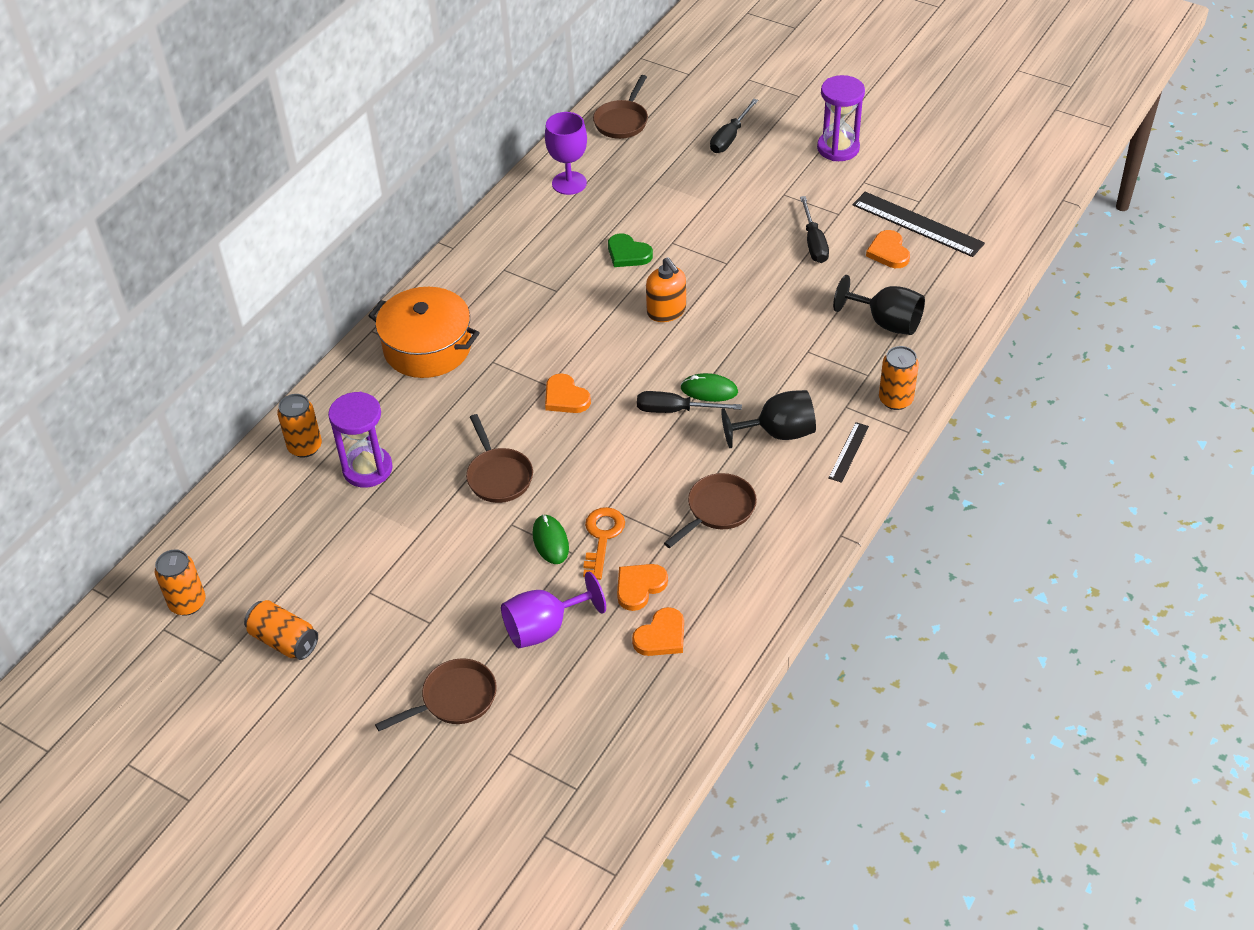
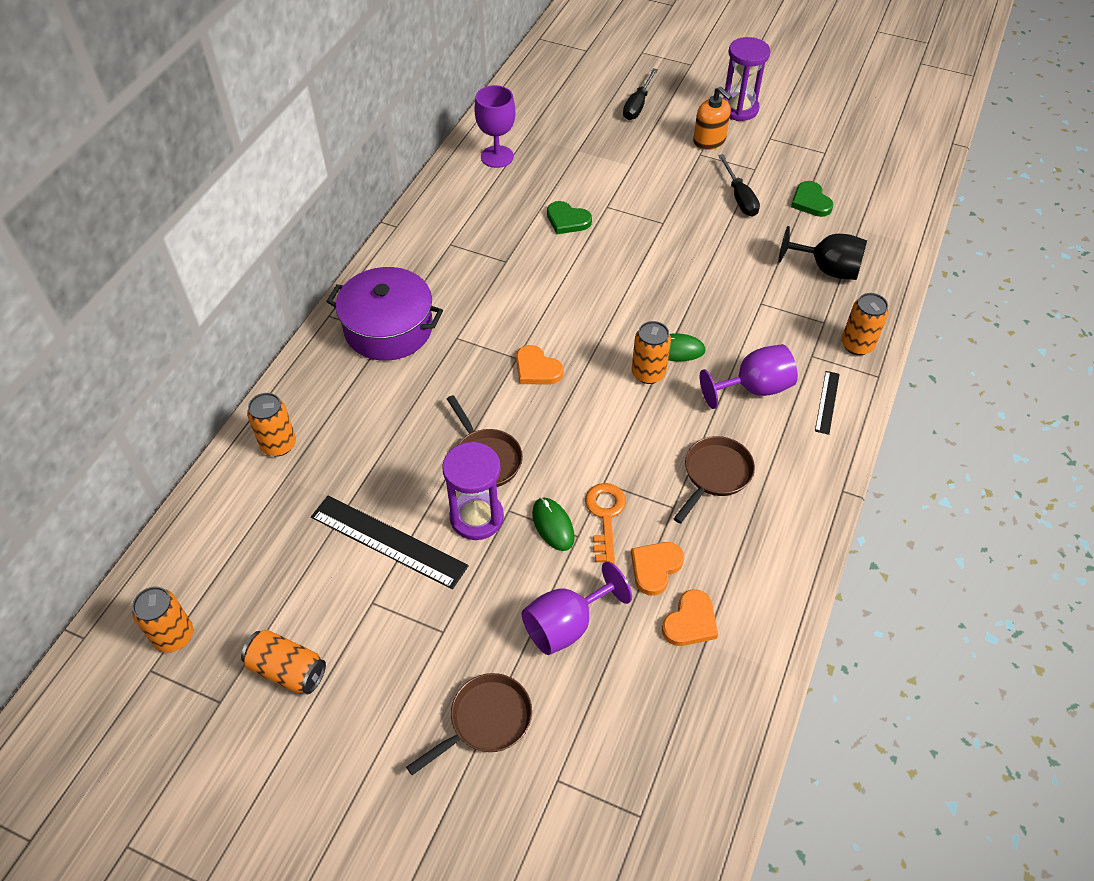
camera: 10 degrees left, 5 degrees up
purple hourglass [328,392,393,488] -> purple hourglass moved to [442,442,504,540]
orange pot [368,287,480,378] -> purple pot [326,267,443,361]
brown pan [593,75,648,139] -> none
black screwdriver [637,391,742,413] -> orange can [632,321,671,384]
orange soap dispenser [646,257,686,322] -> orange soap dispenser moved to [693,86,732,150]
black goblet [721,390,816,448] -> purple goblet [700,344,798,409]
black ruler [853,192,985,257] -> black ruler moved to [311,495,469,589]
orange heart [866,230,910,268] -> green heart [791,181,834,217]

